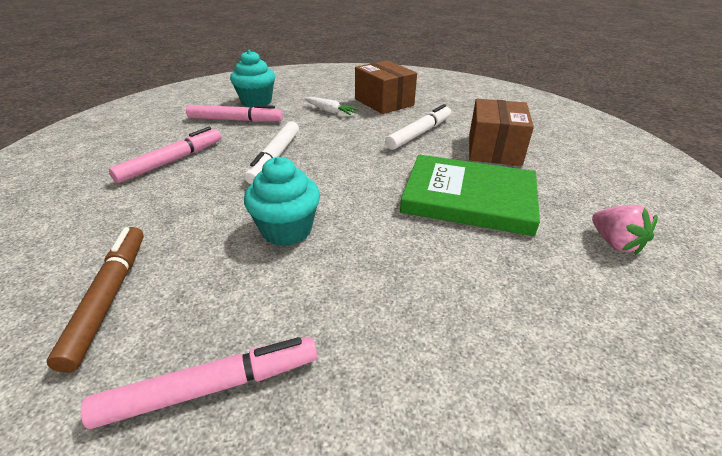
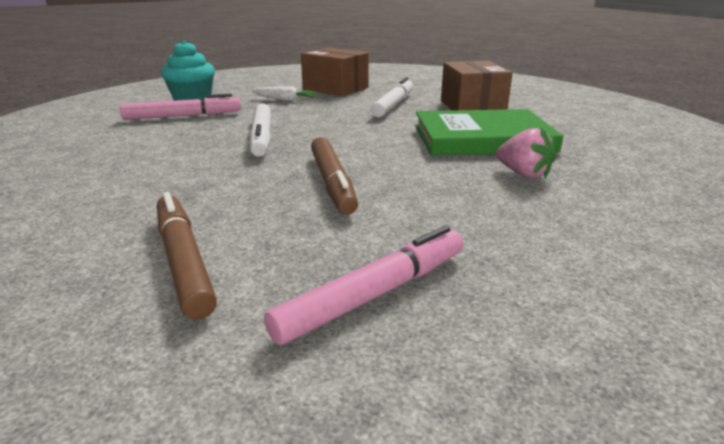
camera: 20 degrees left, 10 degrees down
pink marker [109,127,221,183] -> none
turquoise cupcake [244,156,320,246] -> brown marker [311,137,358,215]
pink strawberry [592,205,658,255] -> pink strawberry moved to [496,127,556,178]

